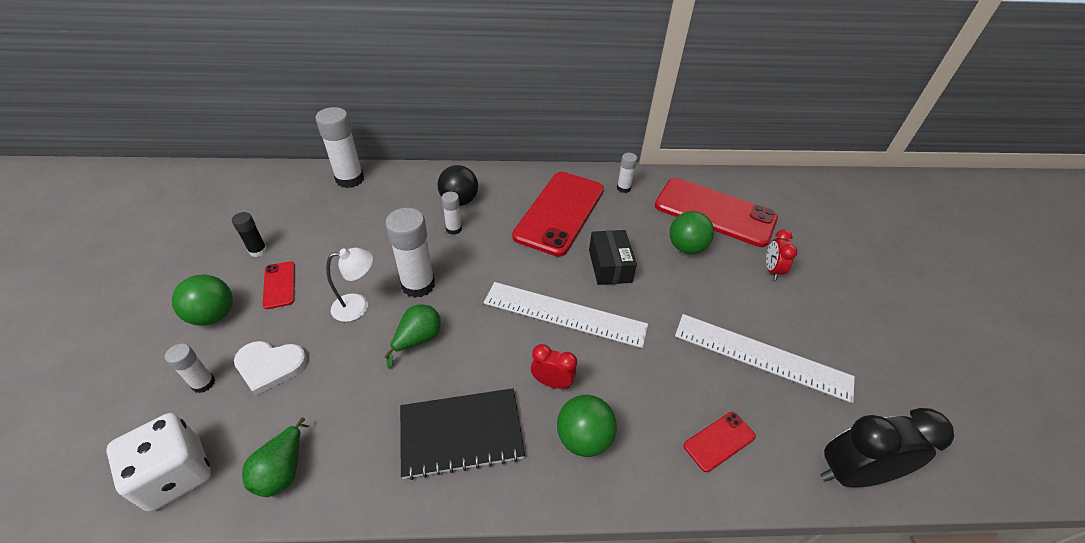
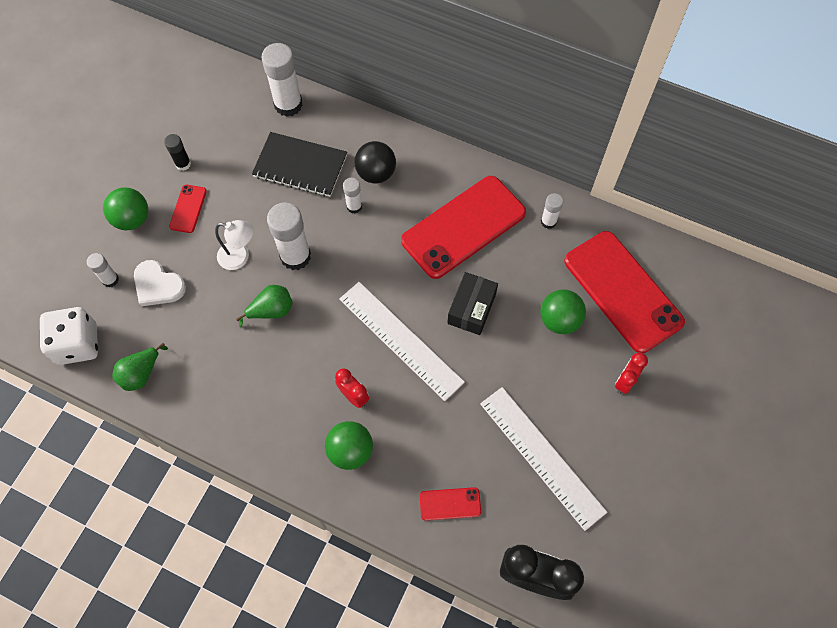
camera: 30 degrees right, 20 degrees up
black notebook [400,388,525,480] -> black notebook moved to [252,132,347,197]

